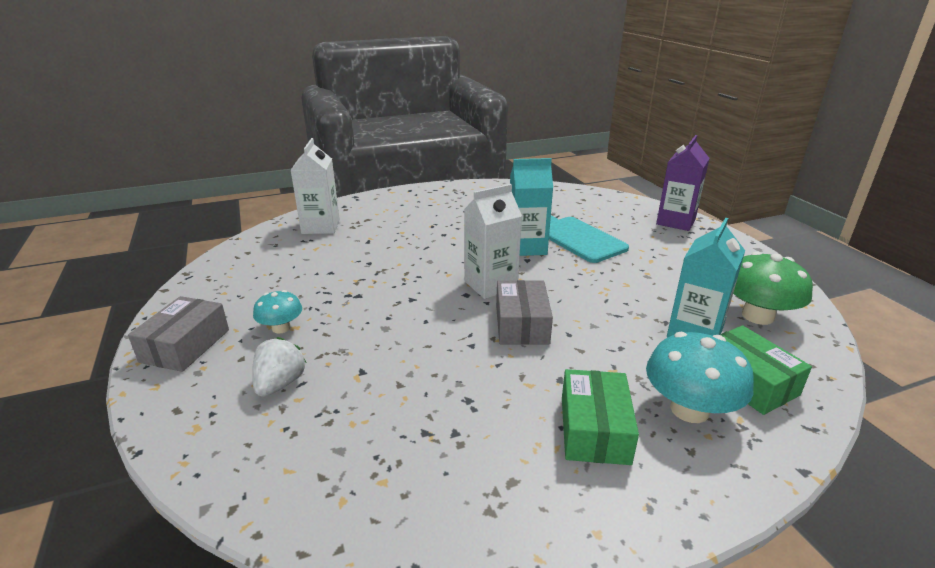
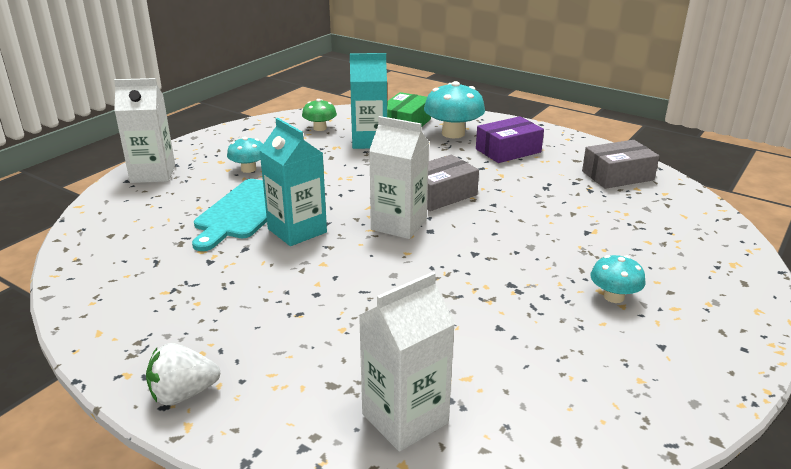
camera: 125 degrees left, 0 degrees up
grey box [128,296,229,372] -> grey box moved to [582,140,659,189]
white strawberry [252,337,307,397] -> white strawberry moved to [146,343,220,405]
green box [562,369,639,465] -> purple box [476,116,544,163]
purple carton [656,135,709,231] -> white carton [114,78,175,183]
green mushroom [733,252,813,325] -> green mushroom [302,99,337,131], size x0.58
none -> turquoise mushroom [227,137,263,173]

